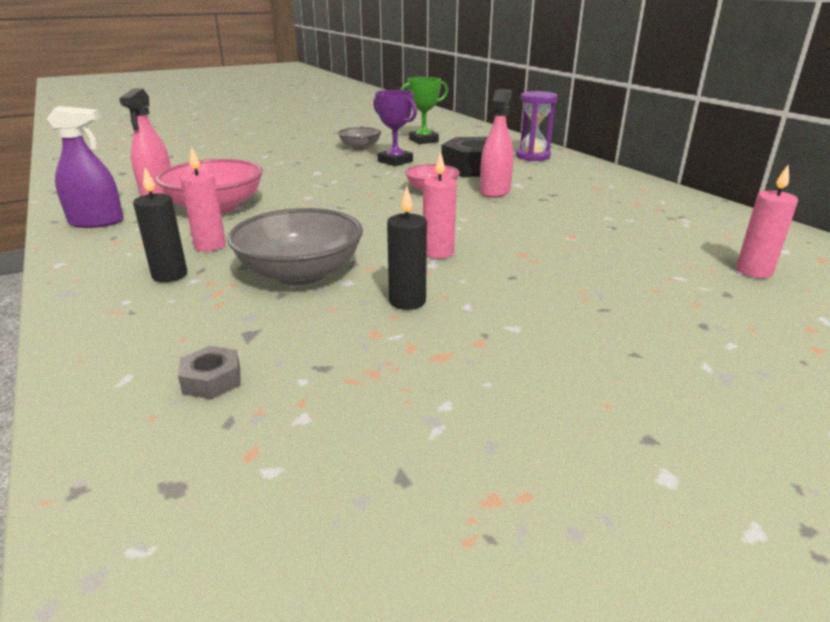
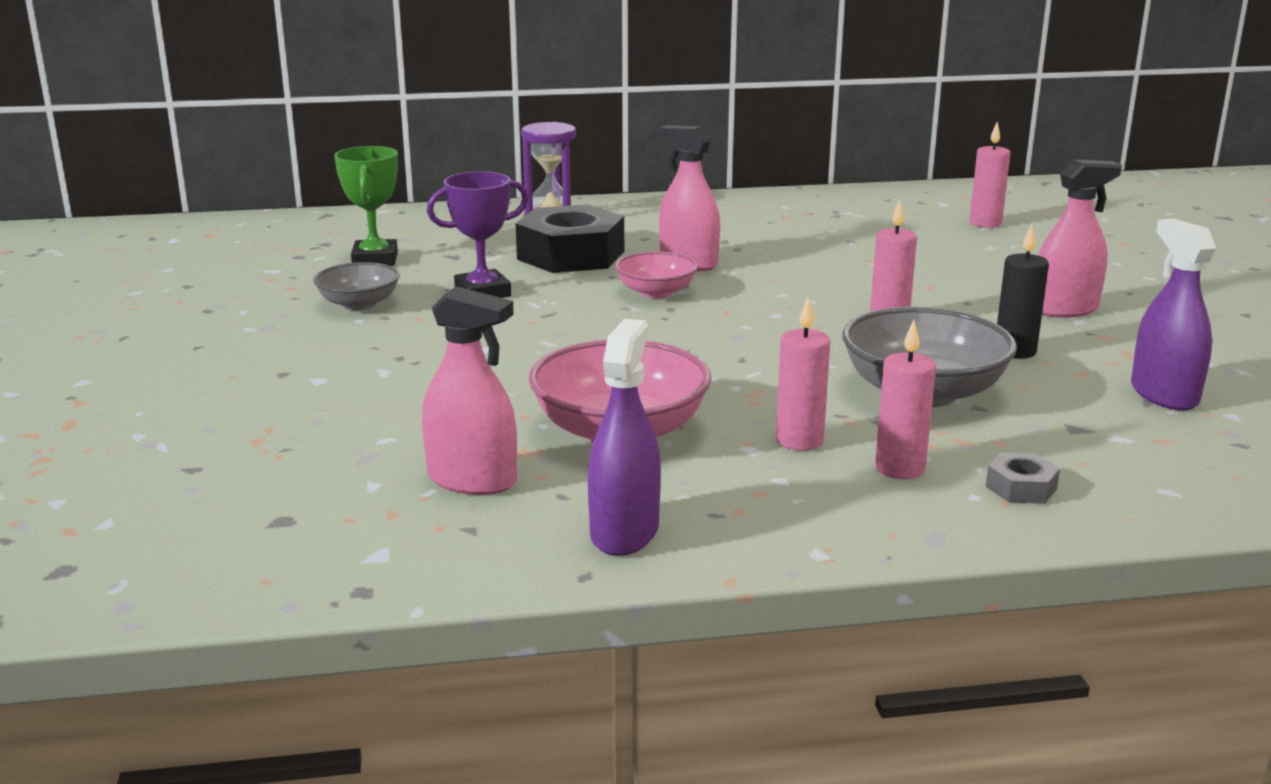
camera: 70 degrees left, 5 degrees down
black candle [133,168,187,282] -> pink candle [875,320,936,479]
grey nut [178,346,241,399] -> grey nut moved to [986,452,1060,504]
none -> pink spray bottle [1038,160,1122,318]
none -> purple spray bottle [1131,219,1216,411]

